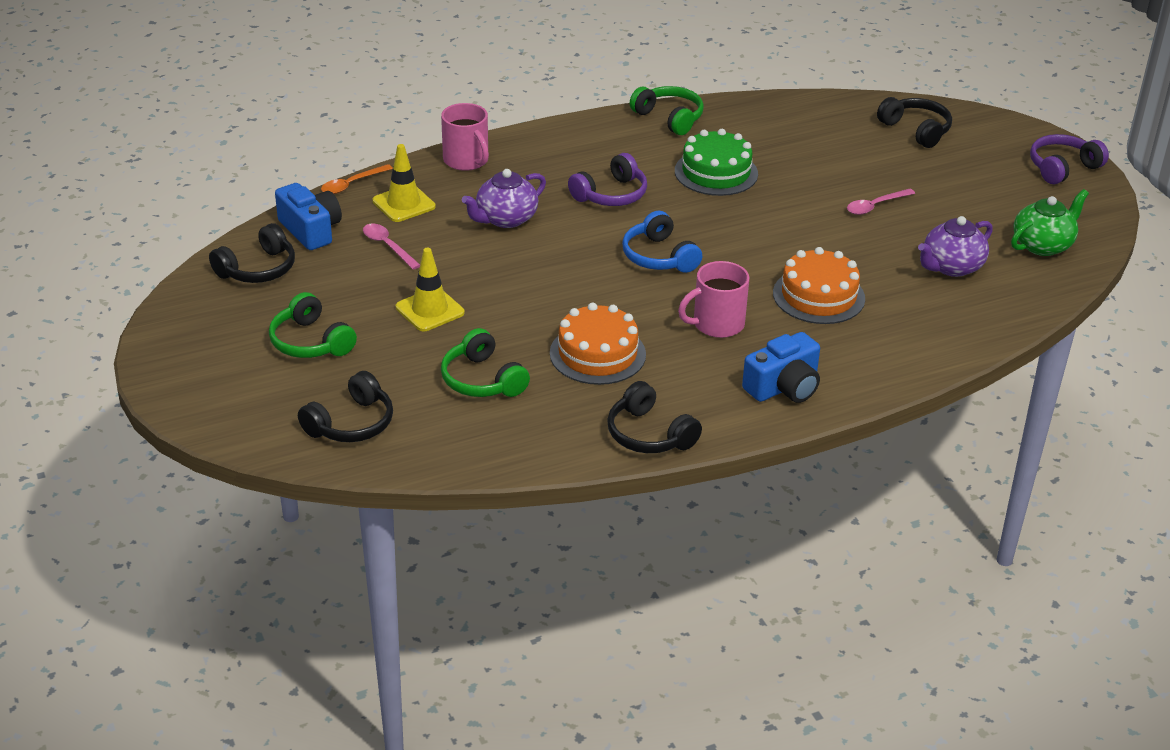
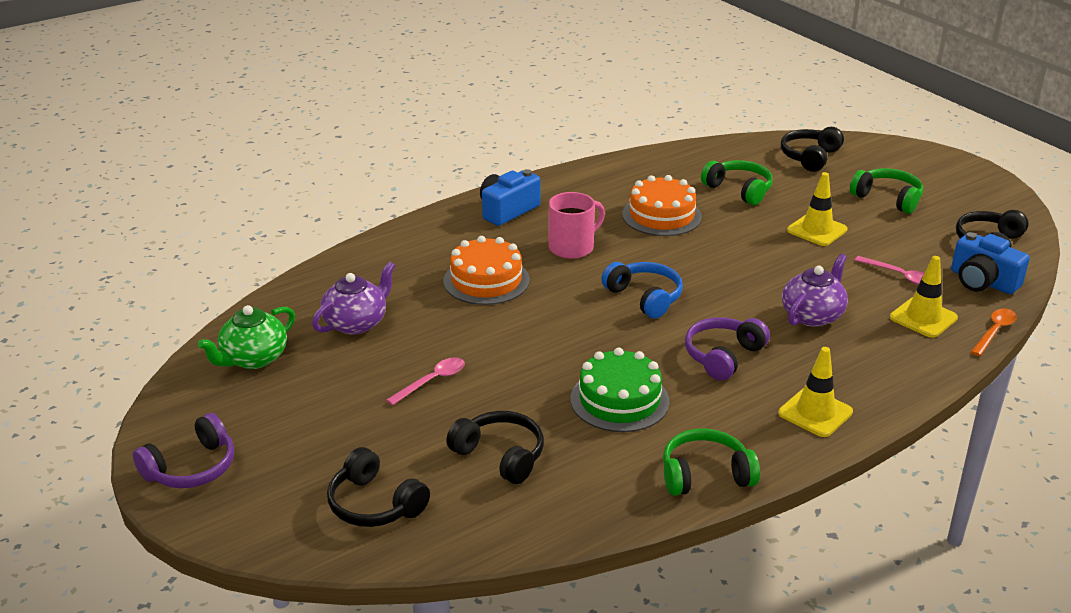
camera: 170 degrees right, 5 degrees down
pink mug [441,103,489,171] -> none
black headphones [607,381,702,453] -> black headphones moved to [446,411,544,484]
green headphones [630,86,704,135] -> green headphones turned 135 degrees clockwise [663,429,760,496]
none -> yellow traffic cone [778,347,853,437]

